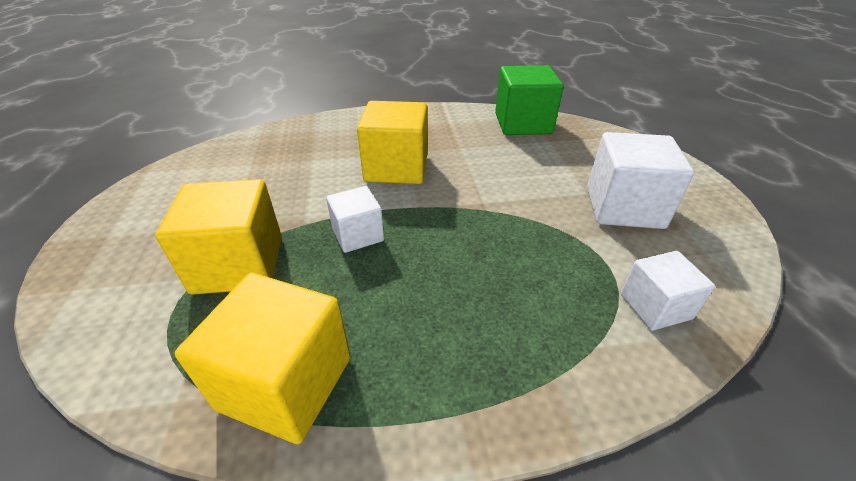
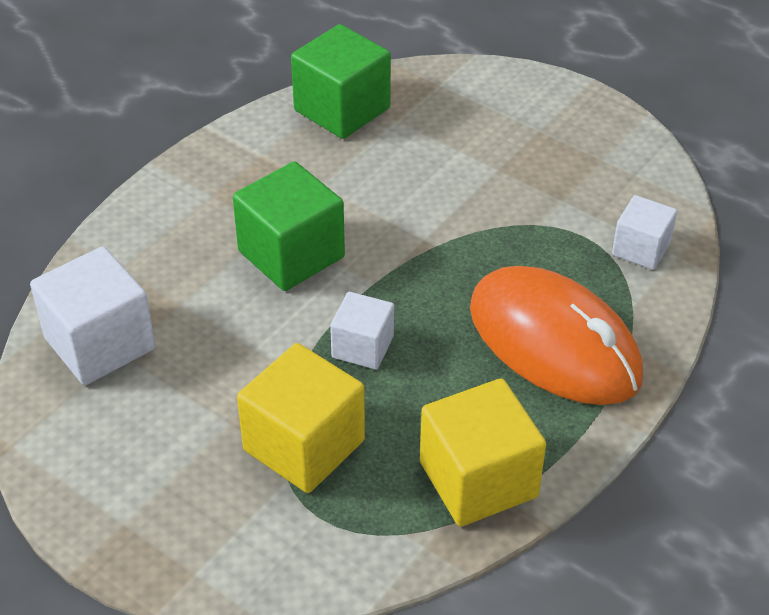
camera: 45 degrees left, 5 degrees up
yellow cube [357,101,427,184] -> green cube [233,161,345,291]
white cube [587,132,694,229] -> white cube moved to [30,246,155,385]
none -> orange mouse [470,266,643,405]

